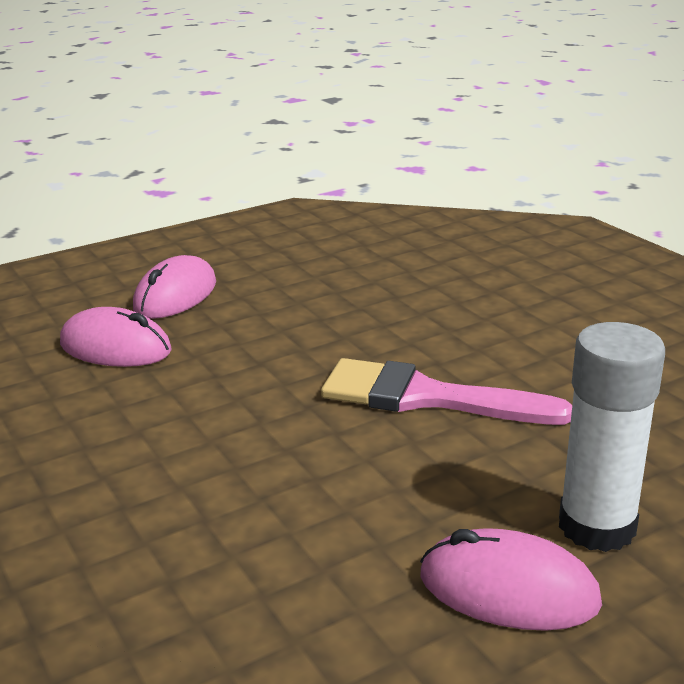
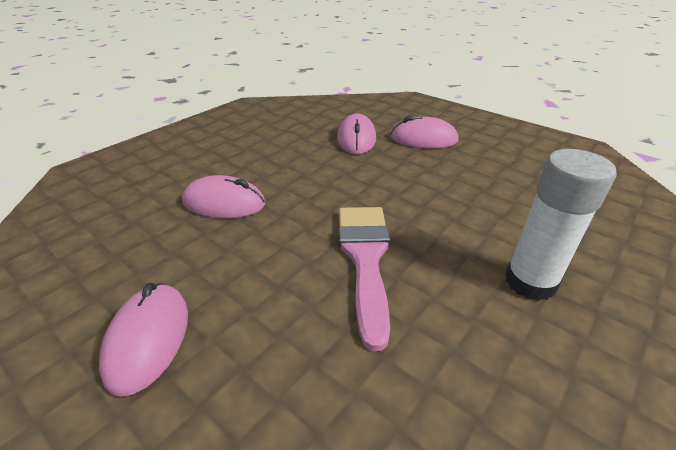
camera: 70 degrees right, 10 degrees up
white glue stick [559,322,665,552] -> white glue stick moved to [505,149,617,301]
none -> pink mouse [182,175,265,218]

